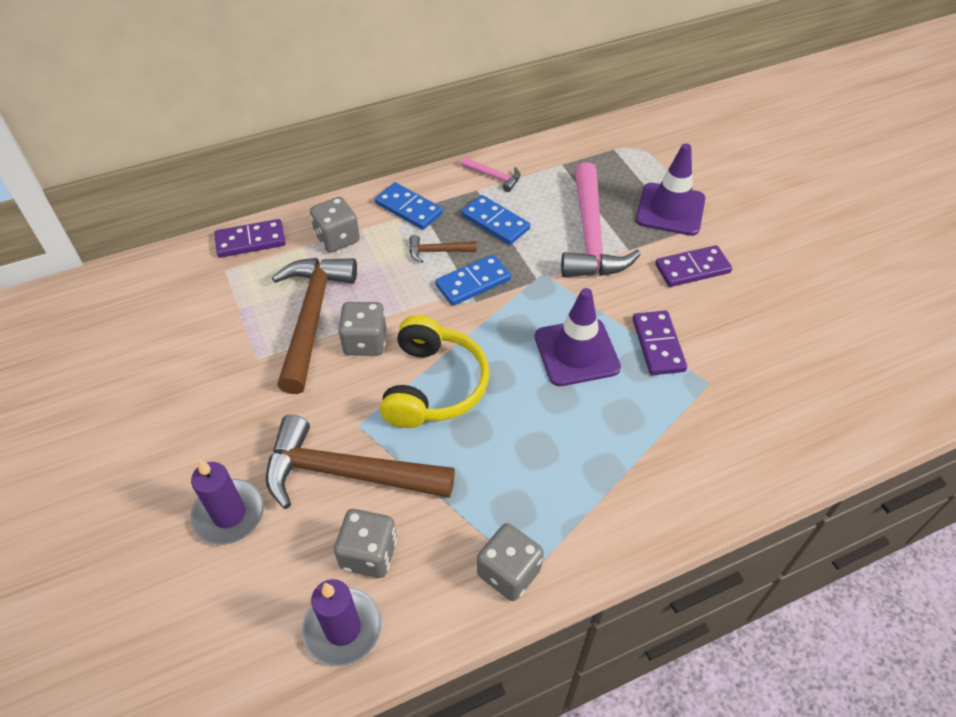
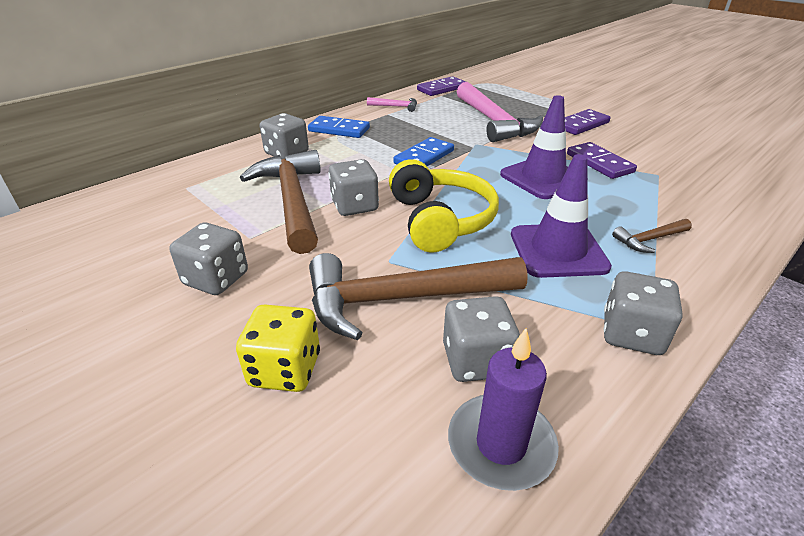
camera: 20 degrees left, 15 degrees down
purple candle [190,459,264,545] -> yellow dice [236,304,320,392]
purple domino [214,219,285,258] -> purple domino moved to [417,76,466,96]
brown hammer [409,235,477,263] -> brown hammer moved to [612,219,692,253]
blue domino [461,195,530,245] -> none
purple traffic cone [636,144,705,236] -> purple traffic cone moved to [511,154,612,278]
none -> grey dice [169,223,248,295]

